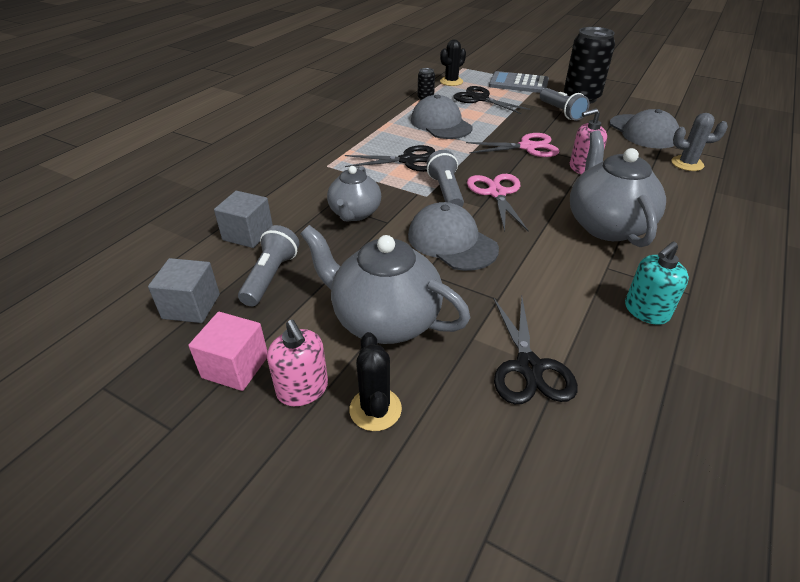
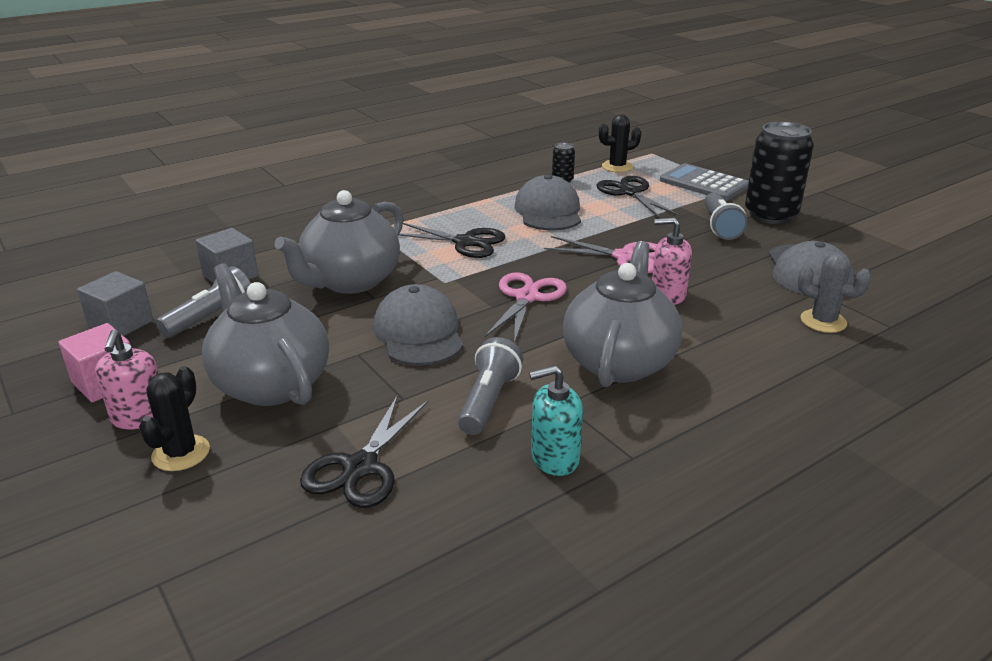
camera: 25 degrees right, 10 degrees down
grey teapot [327,166,381,222] -> grey teapot [274,190,403,294], size x1.58
grey flashlight [427,150,464,207] -> grey flashlight moved to [458,337,523,435]

